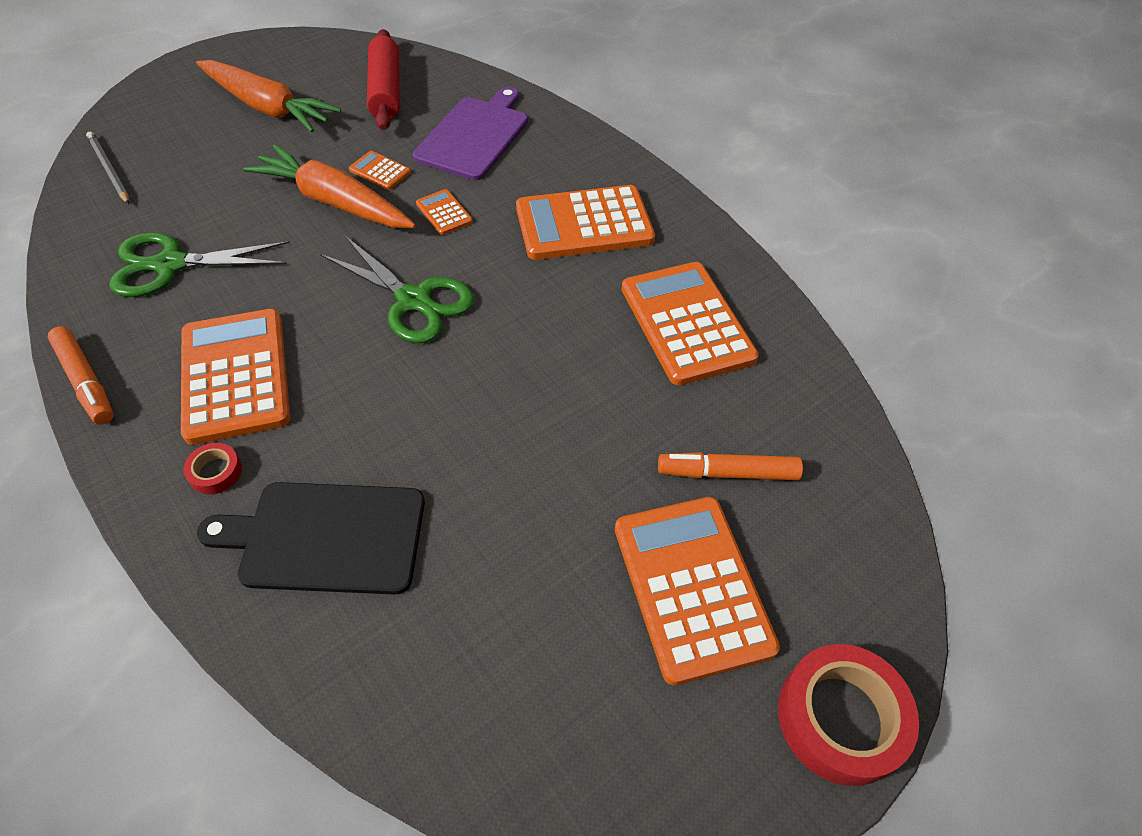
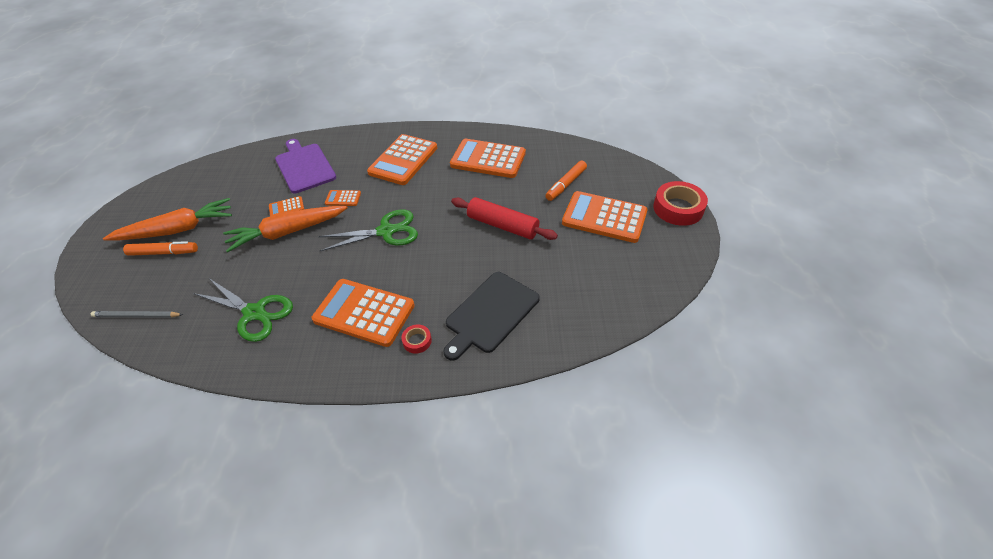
camera: 50 degrees left, 5 degrees down
orange marker [48,326,114,425] -> orange marker moved to [123,241,198,256]
green scissors [109,232,290,297] -> green scissors turned 90 degrees counterclockwise [193,278,293,342]
red rolling pin [367,29,400,130] -> red rolling pin moved to [451,197,558,240]

